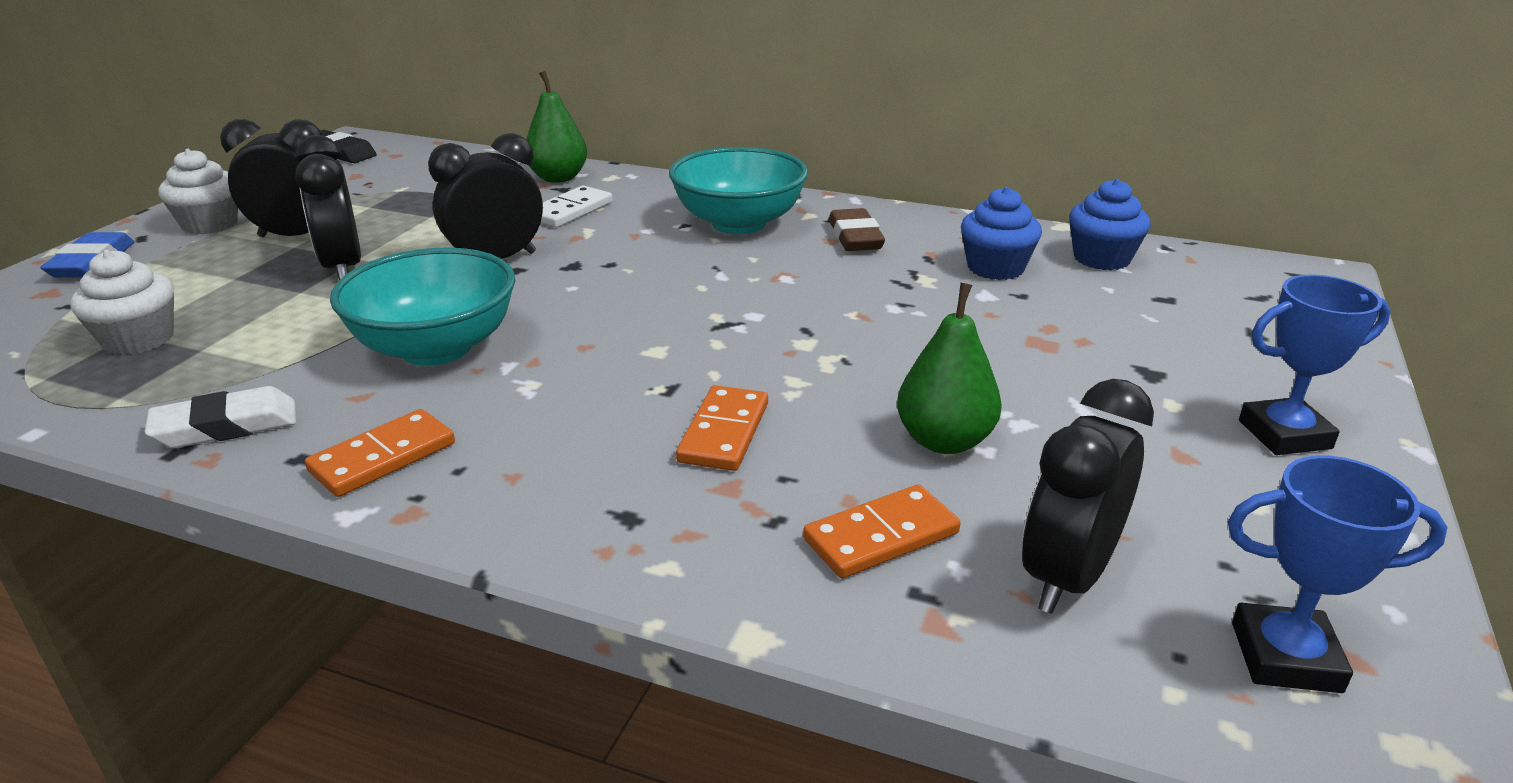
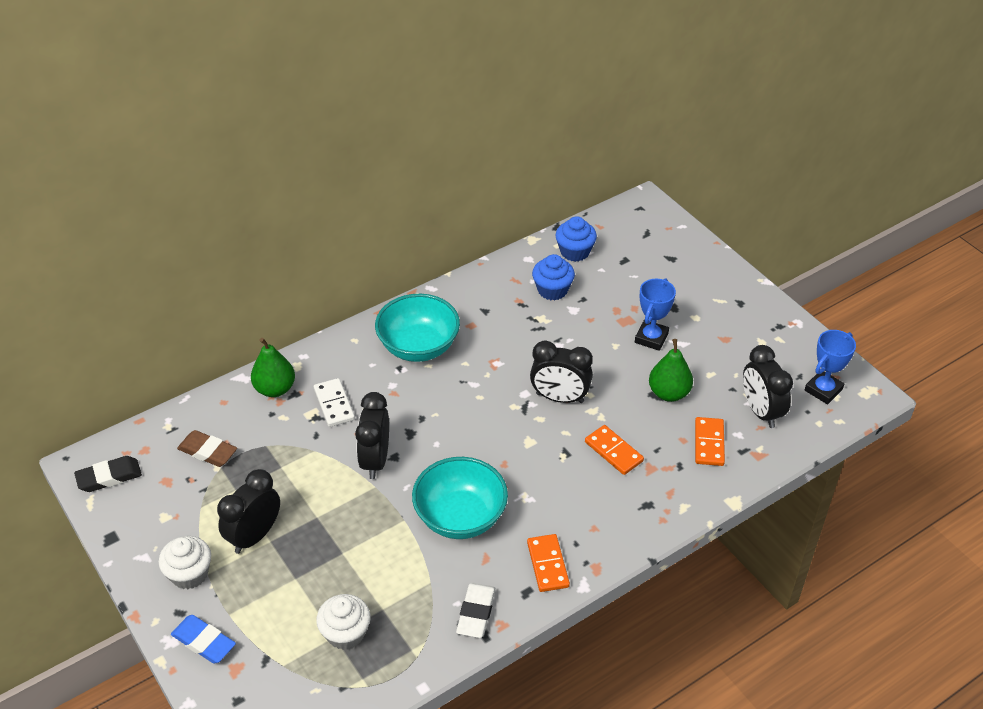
camera: 55 degrees left, 15 degrees up
black clock [295,135,361,280] -> black clock moved to [530,340,593,403]
brown eraser [829,208,885,251] -> brown eraser moved to [177,430,237,467]
blue trophy [1239,275,1391,455] -> blue trophy moved to [635,278,676,351]

